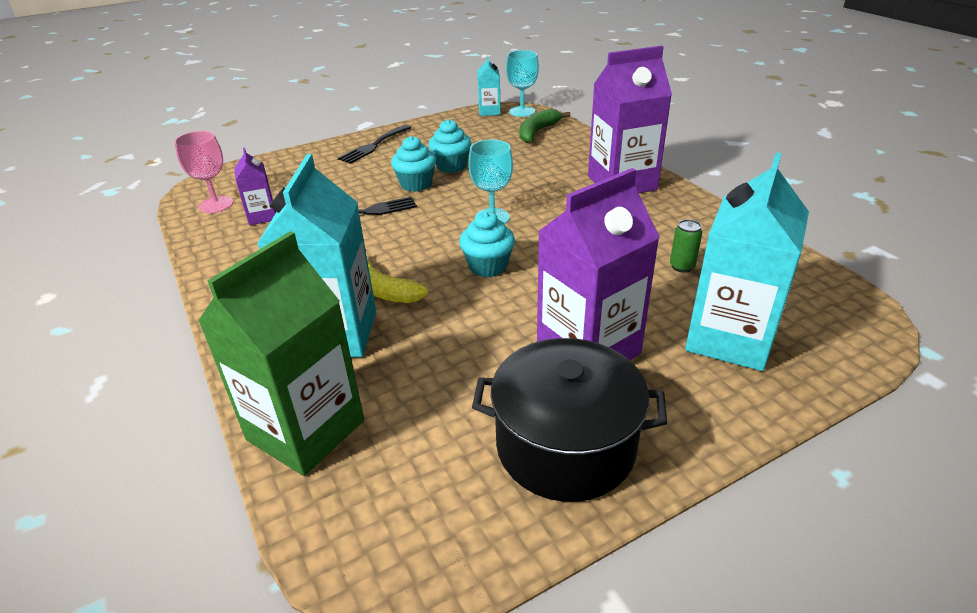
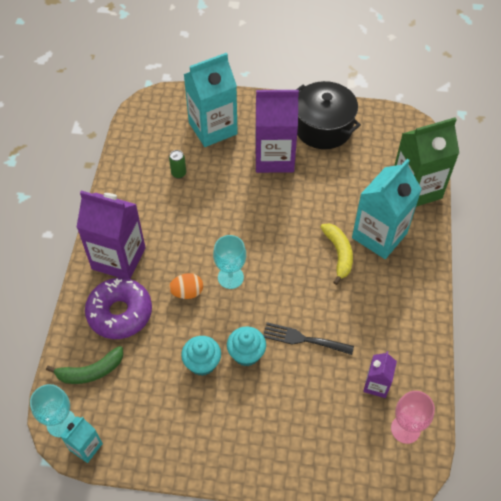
camera: 145 degrees left, 20 degrees up
black fork [338,125,411,164] -> none
turquoise cupcake [459,211,515,277] -> none
none -> purple donut [85,278,152,339]
none -> orange egg [169,273,203,299]

